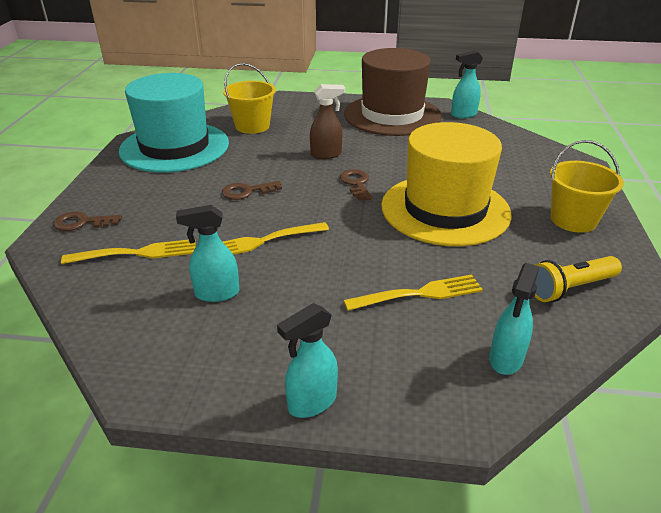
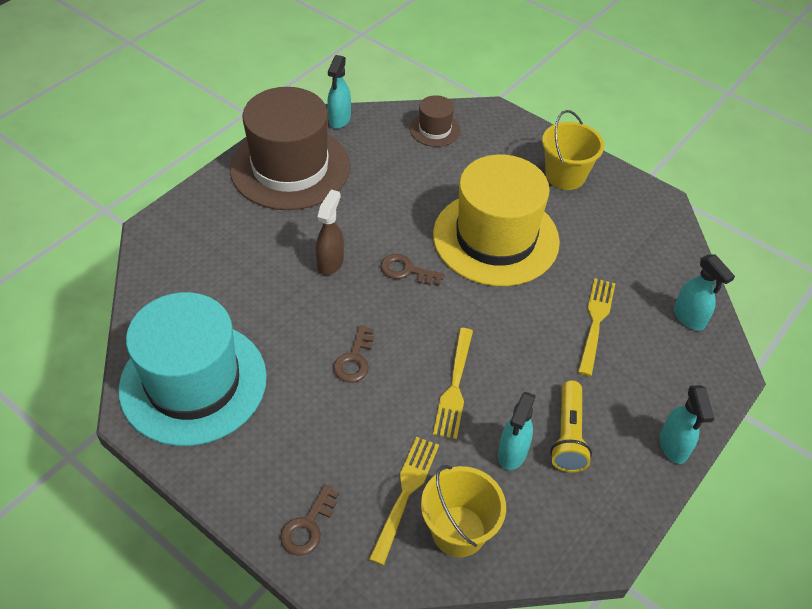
camera: 60 degrees left, 15 degrees up
yellow bucket [223,63,276,134] -> yellow bucket moved to [421,465,506,557]
yellow flashlight [534,256,622,302] -> yellow flashlight moved to [550,380,592,472]
none -> brown hat [410,95,460,147]

